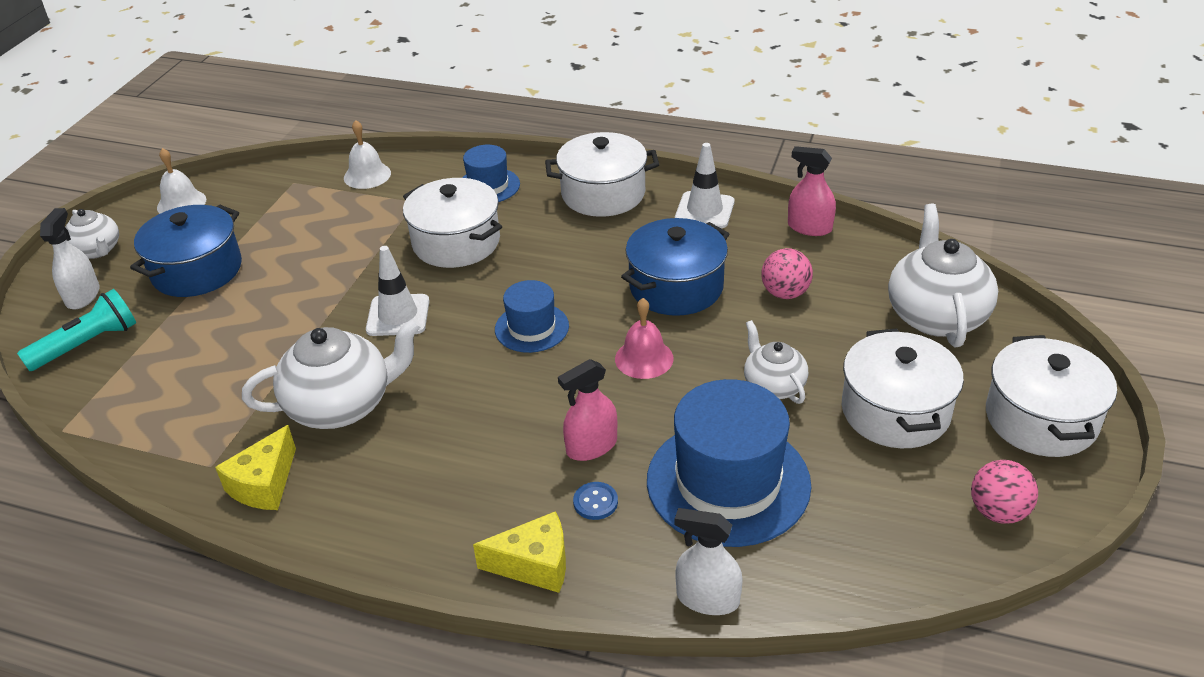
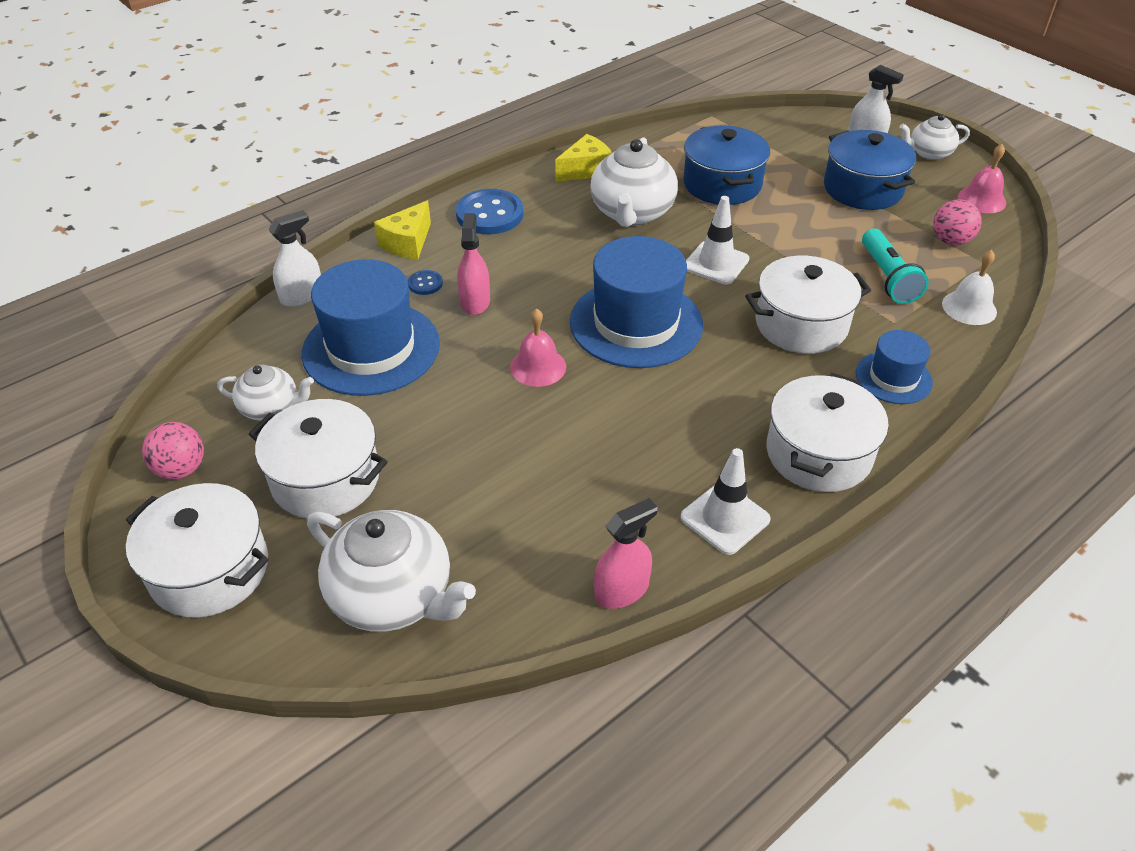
camera: 120 degrees right, 5 degrees up
turquoise flashlight [17,289,136,371] -> turquoise flashlight moved to [862,229,929,304]
white bell [157,148,206,214] -> pink bell [958,144,1006,213]
yellow cheese [215,425,296,510] -> yellow cheese turned 90 degrees clockwise [555,134,612,182]
blue hat [495,280,569,353] -> blue hat [570,236,703,368], size x1.88
blue pot [621,218,730,316] -> blue pot moved to [683,126,770,205]
white teapot [744,320,808,404] -> white teapot moved to [217,365,314,421]
pink ball [761,248,813,299] -> pink ball moved to [933,199,982,246]
none -> blue button [456,189,523,234]

